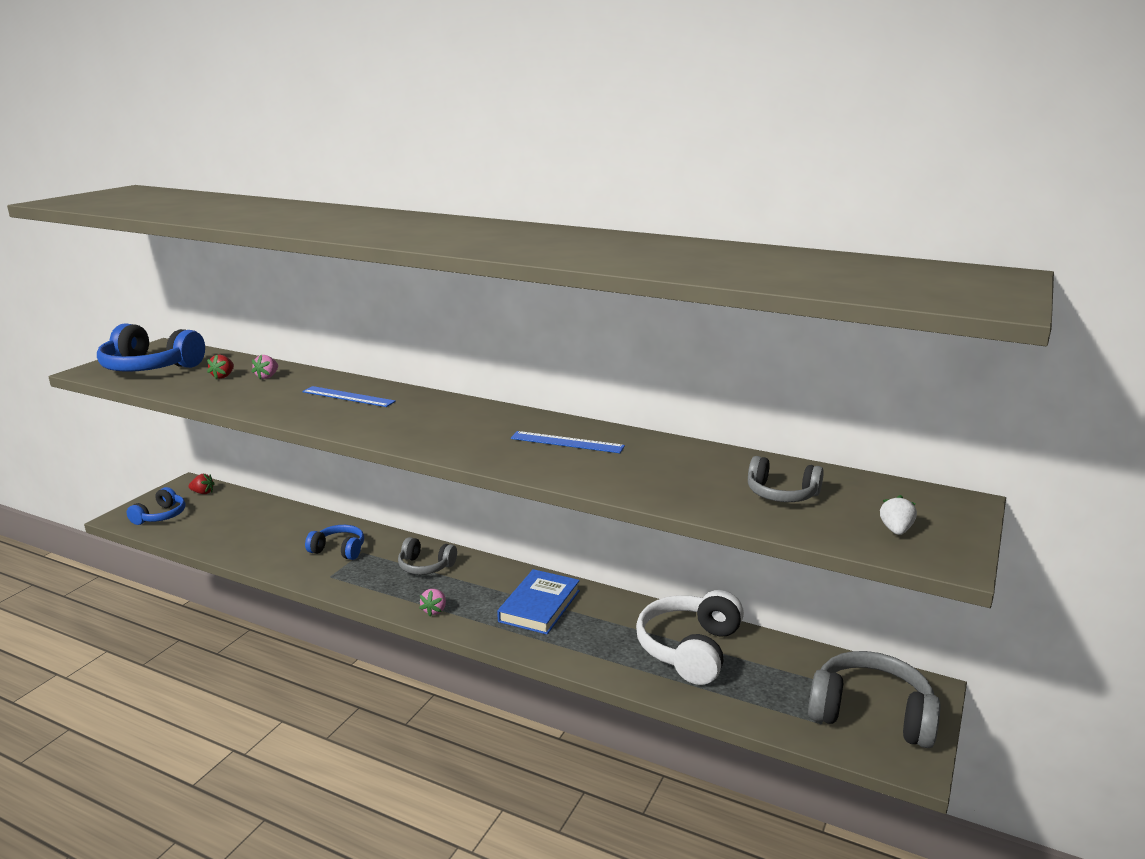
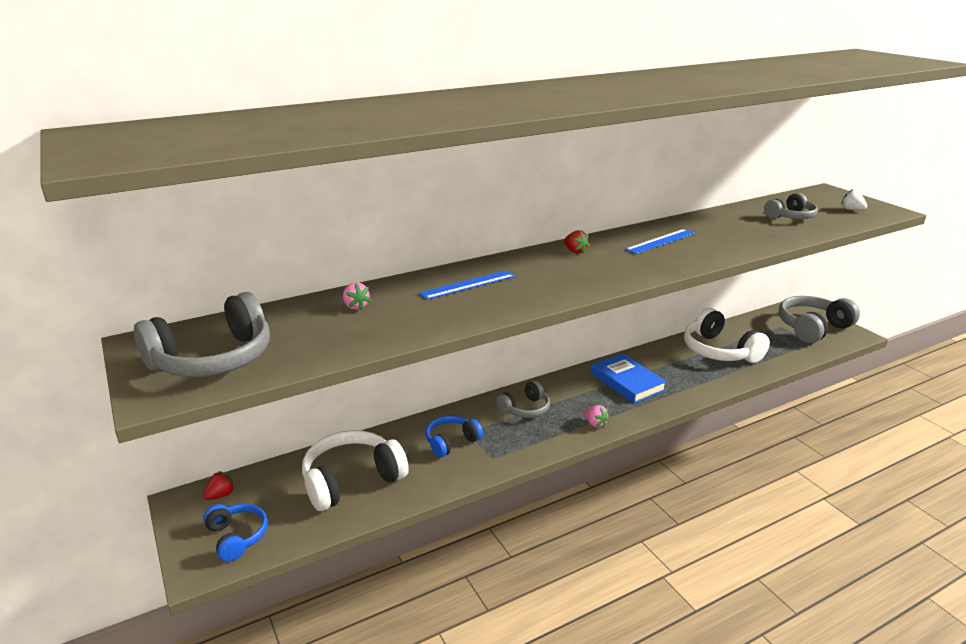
camera: 55 degrees left, 5 degrees up
blue headphones [97,323,205,372] -> grey headphones [134,292,270,377]
red strawberry [207,354,234,379] -> red strawberry moved to [564,230,590,254]
none -> white headphones [302,430,409,511]

